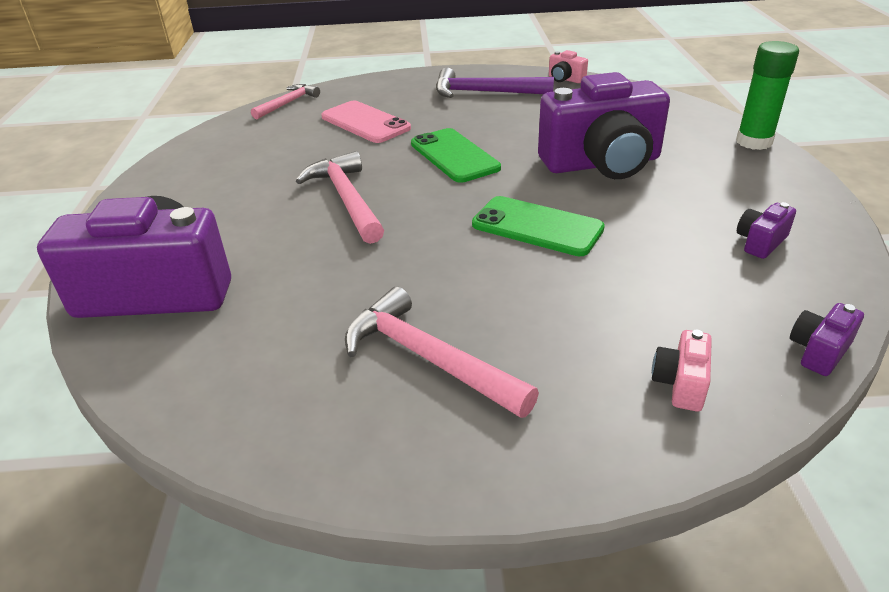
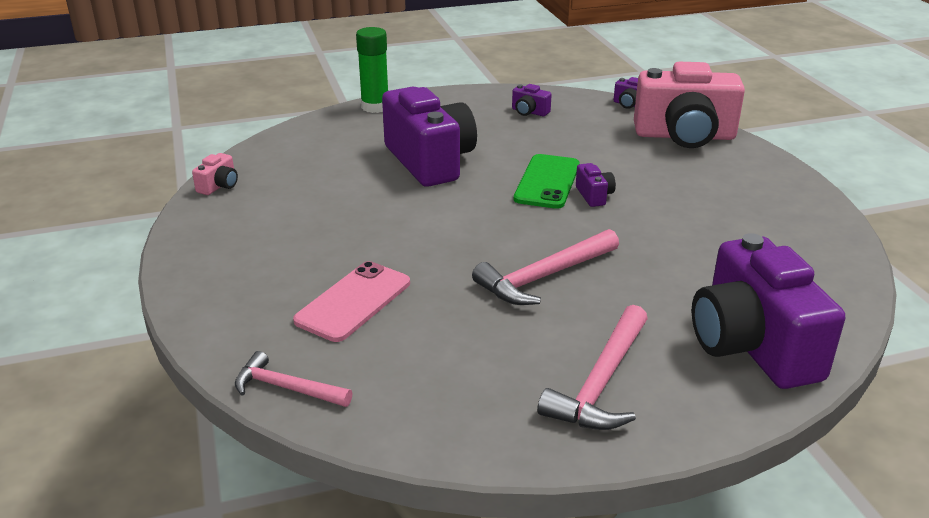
camera: 105 degrees left, 5 degrees down
pink hammer [345,287,539,418] -> pink hammer moved to [537,305,648,430]
green phone [411,128,501,183] -> none
purple hammer [436,68,554,98] -> none
pink camera [652,330,712,412] -> pink camera [634,62,745,148], size x2.50
none -> purple camera [576,163,616,207]

